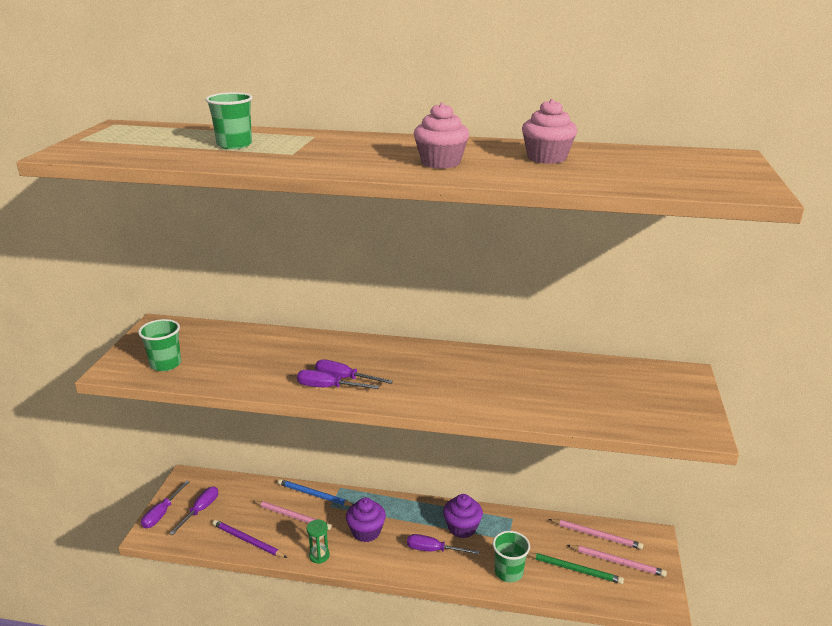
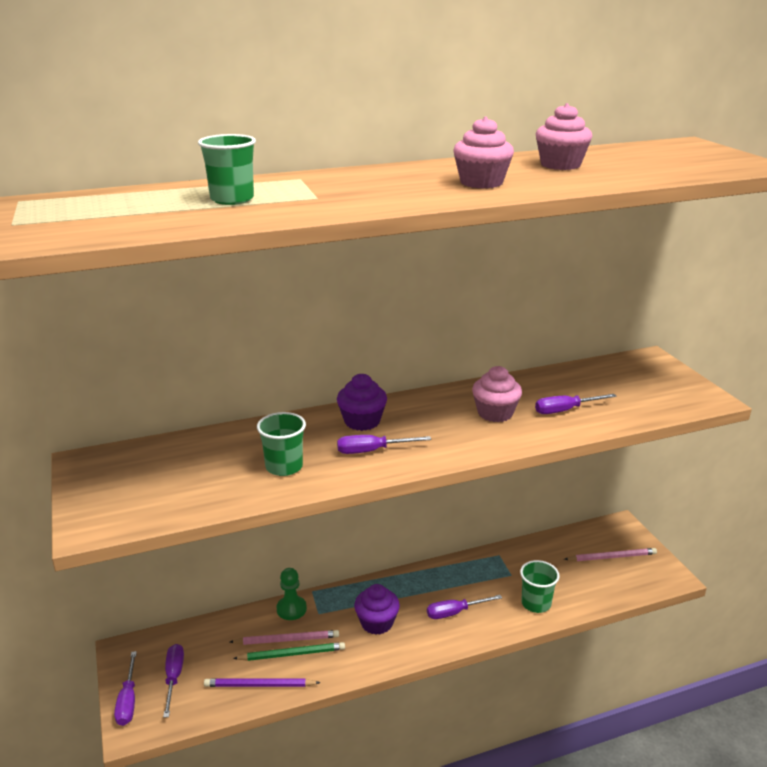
camera: 30 degrees left, 0 degrees up
green cup [138,319,181,371] -> green cup moved to [257,412,306,476]
blue pencil [278,479,353,506] -> green pawn [277,568,307,620]
purple screwdriver [297,370,379,389] -> purple screwdriver moved to [535,394,617,414]
green hourglass [306,520,330,564] -> none
purple cupcake [443,494,483,538] -> purple cupcake moved to [337,374,387,431]
green pencil [527,553,624,584] -> green pencil moved to [233,642,345,661]
pink pencil [549,519,643,550] -> none
none -> pink cupcake [472,366,522,422]

